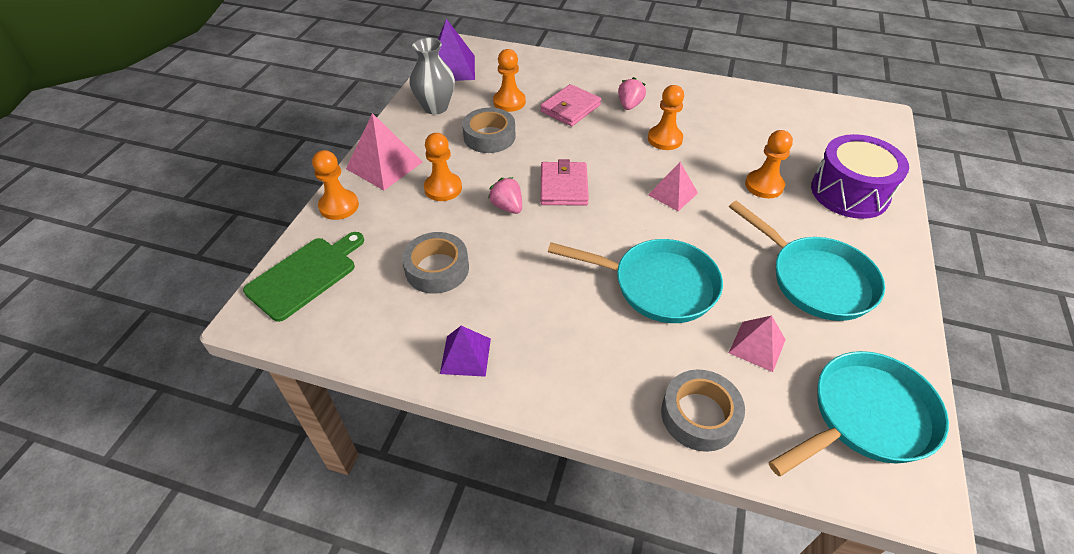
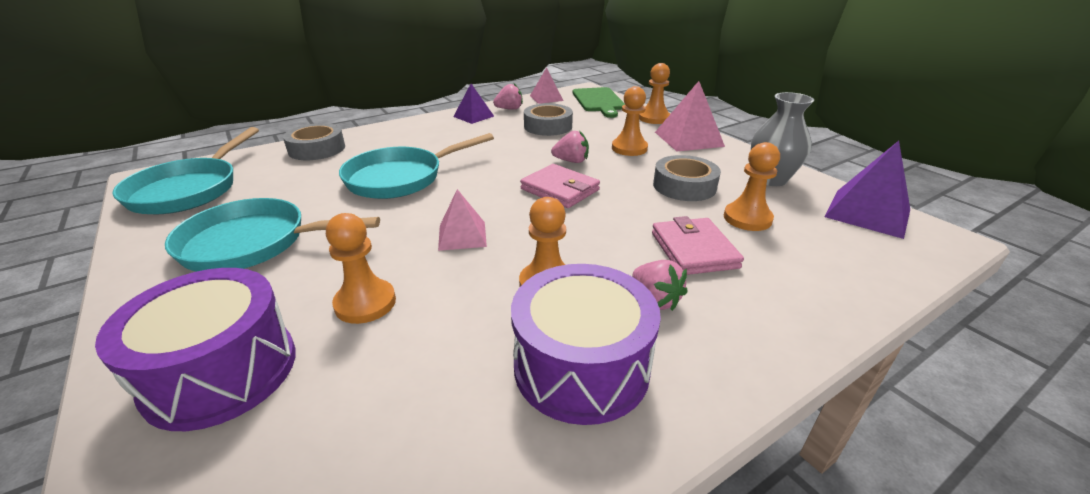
camera: 130 degrees right, 15 degrees down
pink pyramid [729,316,786,372] -> pink pyramid moved to [530,67,563,104]
none -> pink strawberry [493,83,523,110]
none -> purple drum [511,264,661,425]

